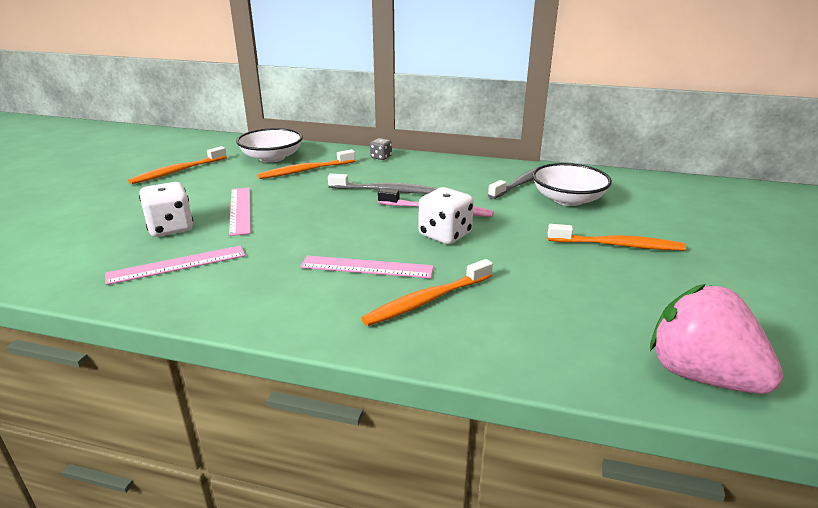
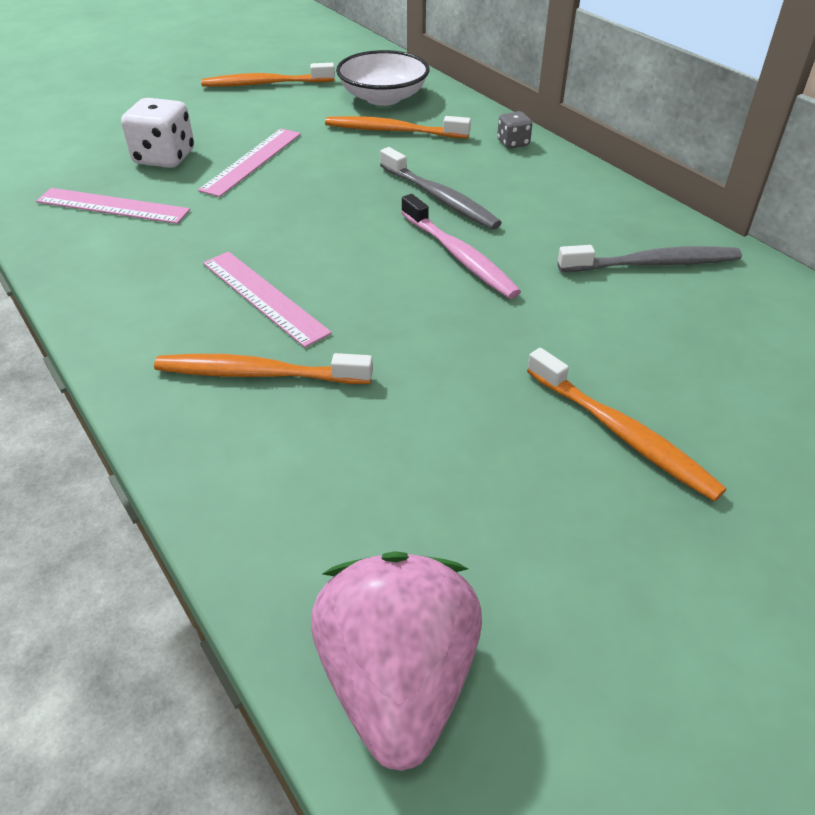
camera: 40 degrees right, 15 degrees up
white dice [418,187,474,244] -> none
white bowl [532,163,612,206] -> none

